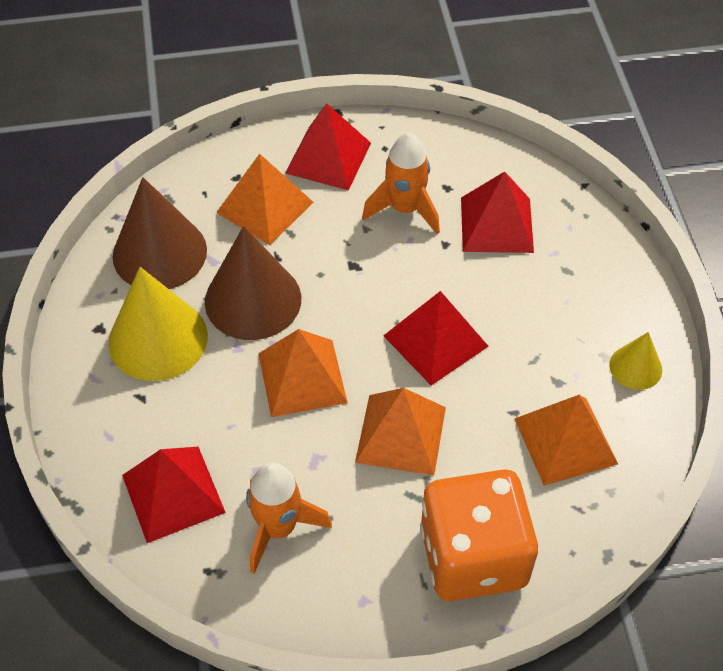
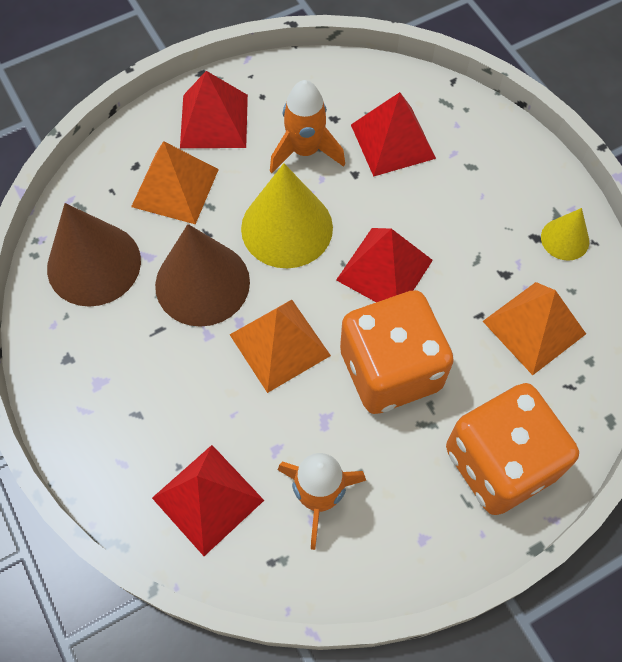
camera: 20 degrees left, 10 degrees up
yellow cone [108,267,208,381] -> yellow cone moved to [241,163,333,268]
orange pyramid [355,388,446,476] -> orange dice [340,290,454,414]

